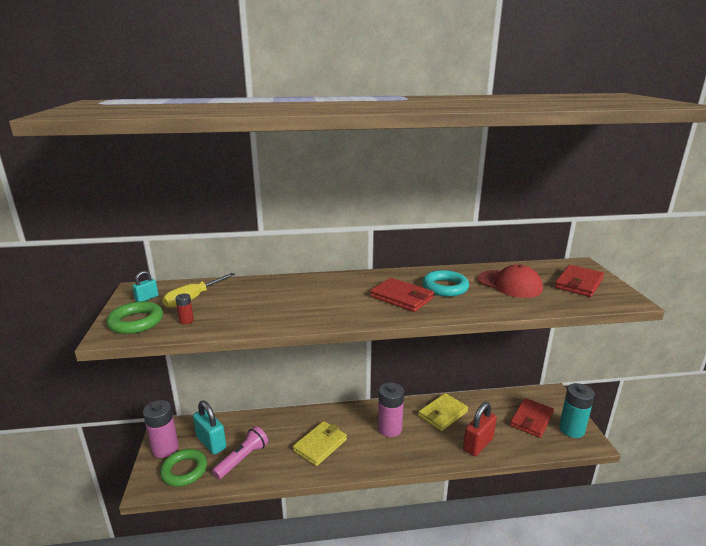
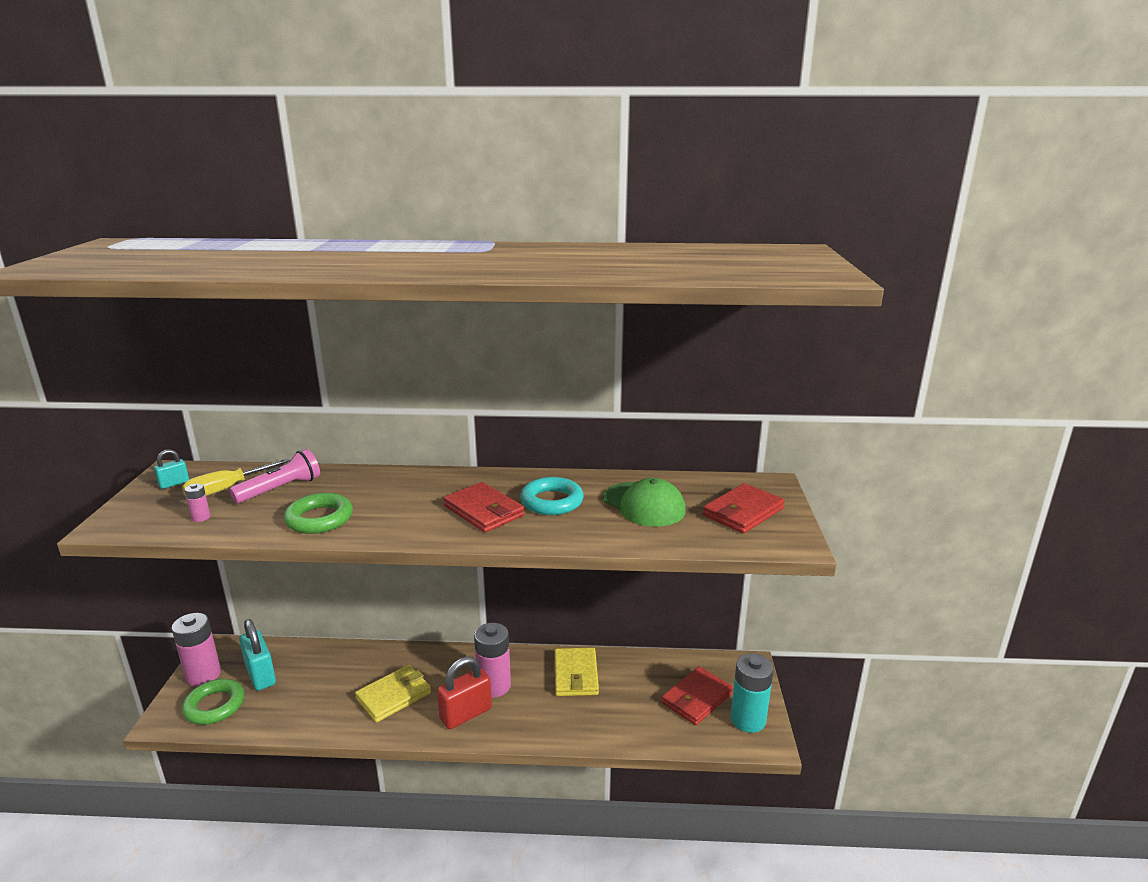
camera: 10 degrees right, 0 degrees up
green ring [106,301,163,334] -> green ring moved to [284,493,353,534]
red battery [175,294,194,324] -> pink battery [184,483,210,522]
pink flashlight [212,426,268,479] -> pink flashlight moved to [229,449,320,503]
yellow wallet [418,393,468,431] -> yellow wallet turned 60 degrees counterclockwise [555,648,599,696]
red padlock [463,402,497,456] -> red padlock moved to [437,656,492,729]
red cap [478,264,543,298] -> green cap [603,478,686,527]

